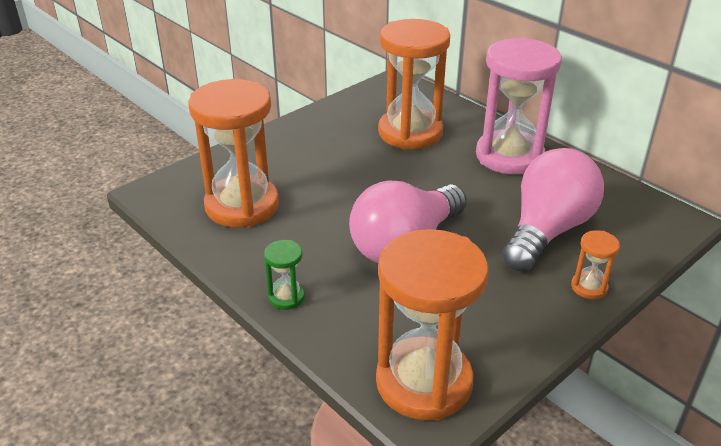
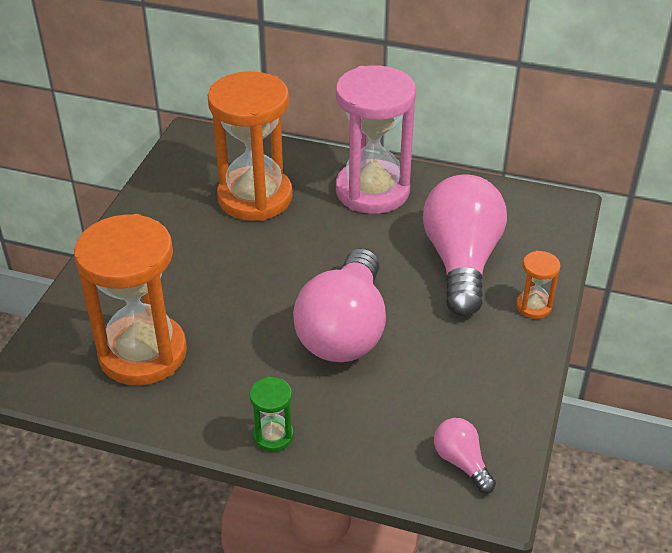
camera: 30 degrees left, 5 degrees up
orange hourglass [376,229,488,420] -> pink light bulb [434,418,496,493]

